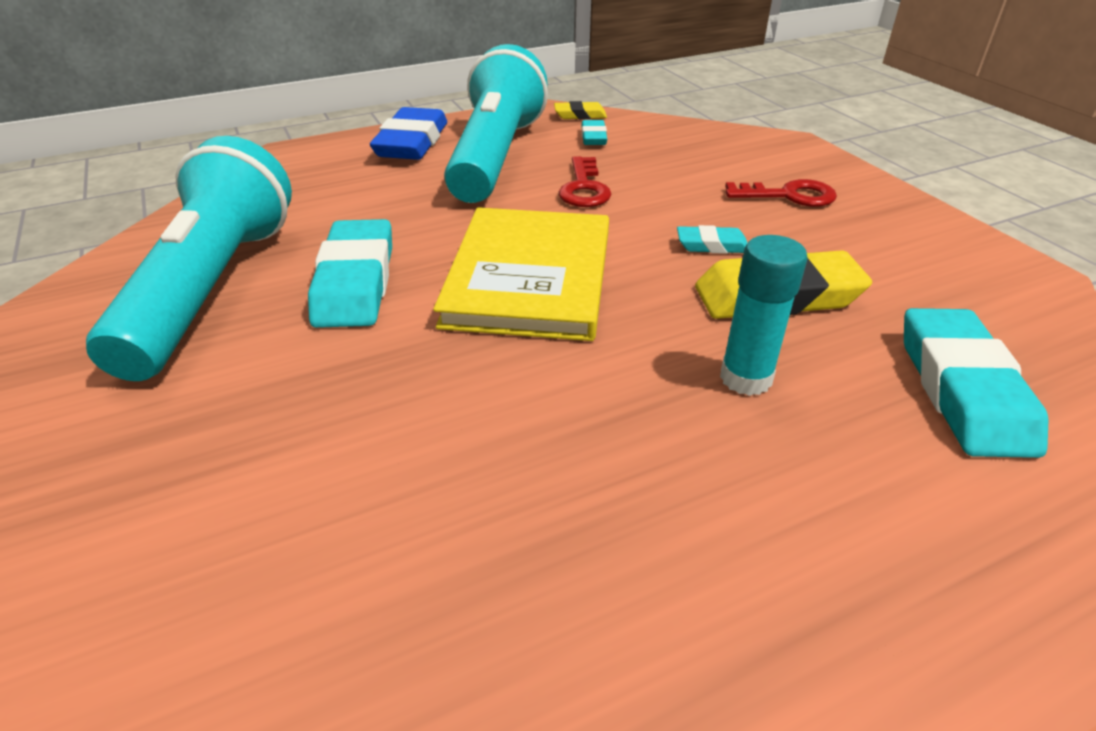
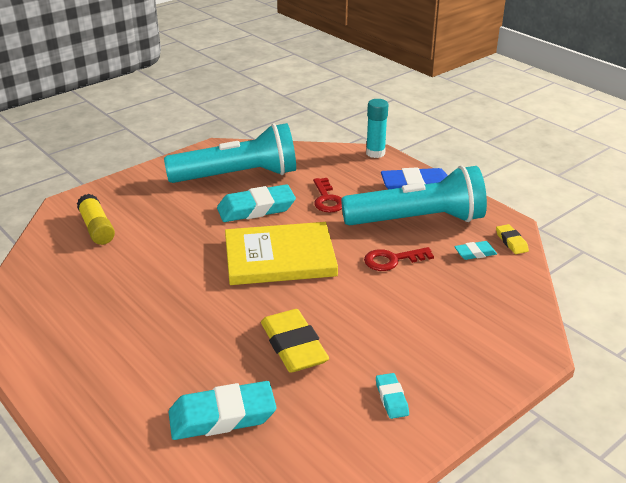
camera: 75 degrees right, 5 degrees down
turquoise eraser [677,225,747,254] -> turquoise eraser moved to [376,373,409,419]
turquoise glue stick [720,235,808,396] -> turquoise glue stick moved to [366,99,388,158]
red key [725,179,837,207] -> red key moved to [313,178,342,212]
none -> yellow glue stick [77,194,115,245]

